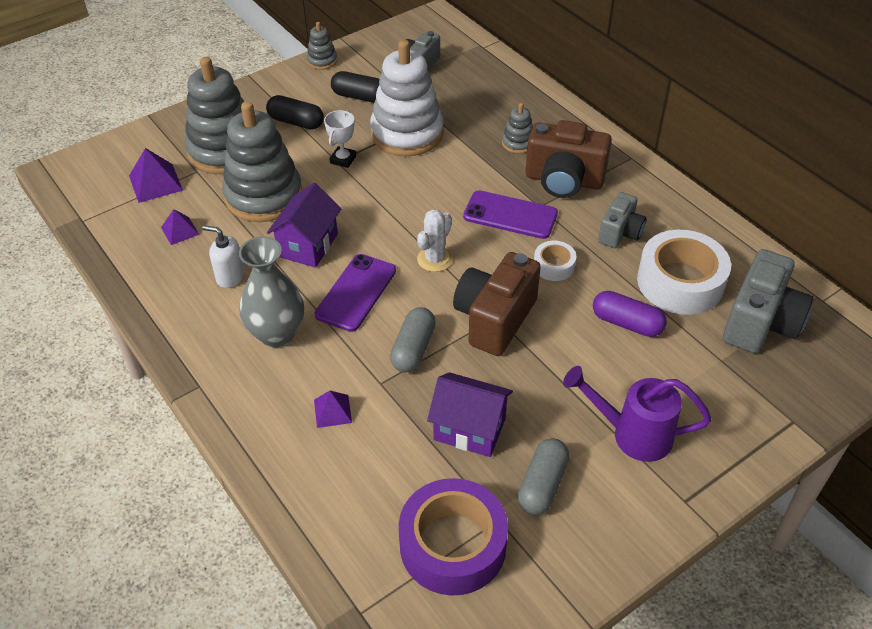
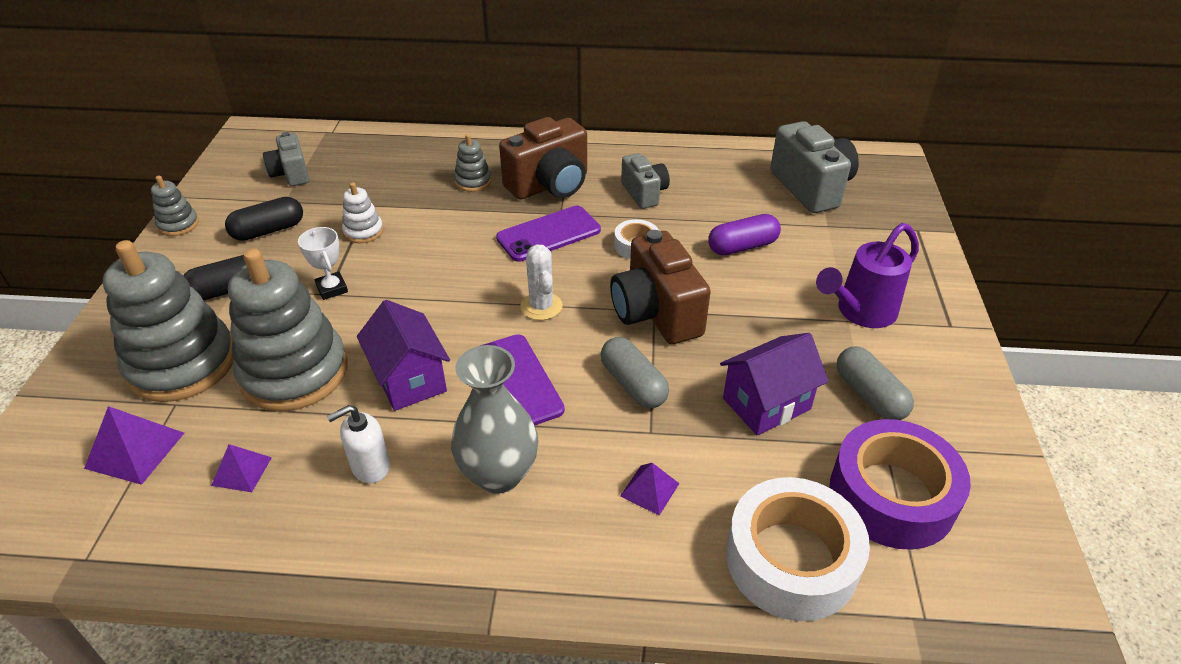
camera: 50 degrees left, 5 degrees down
white stacking toy [370,40,444,156] -> white stacking toy [342,182,383,243], size x0.45
white tape [637,230,731,315] -> white tape moved to [726,477,870,621]

